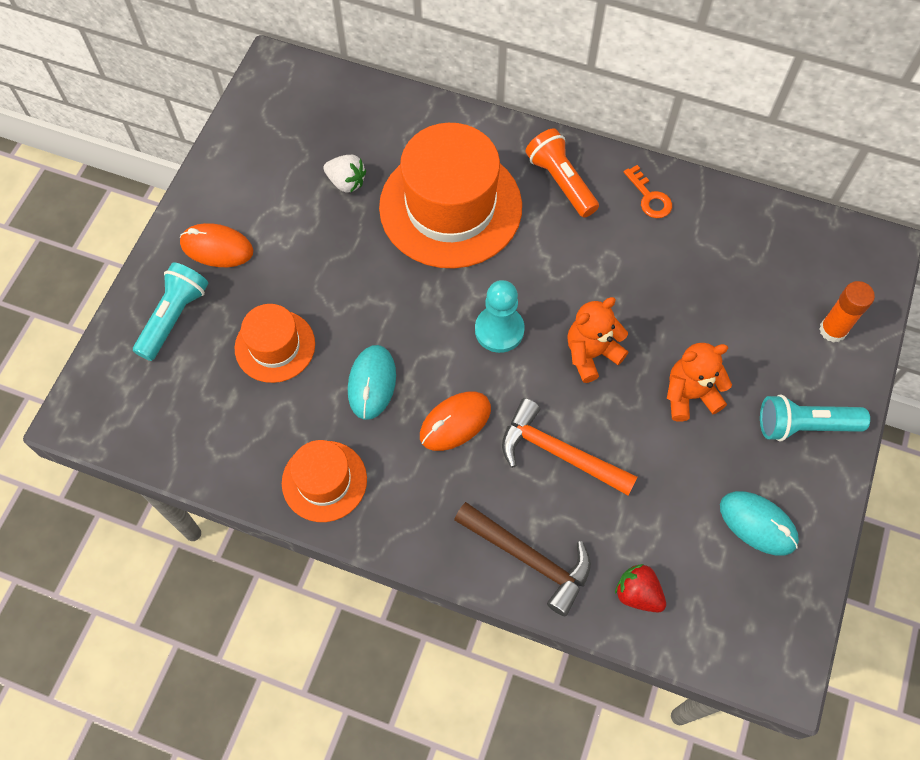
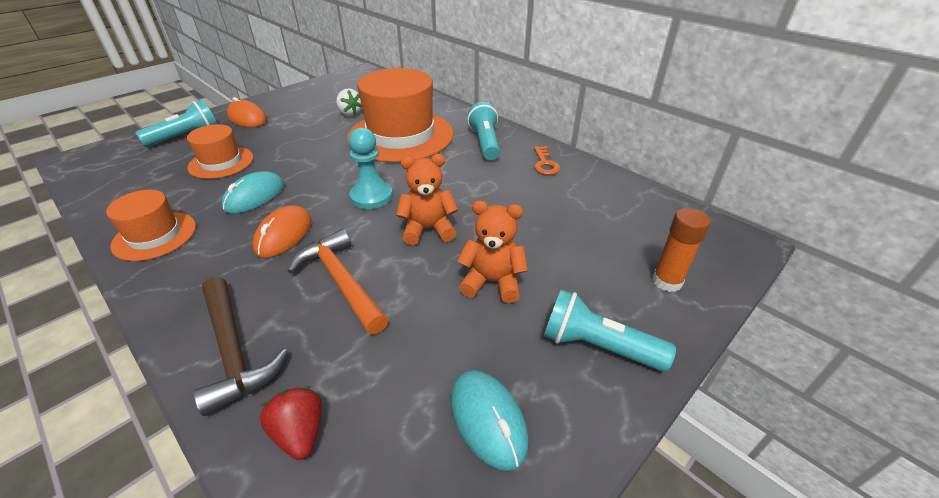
camera: 25 degrees right, 25 degrees down
orange mouse [420,392,491,451] -> orange mouse turned 60 degrees counterclockwise [253,205,312,258]
orange flashlight [526,128,599,218] -> turquoise flashlight [467,102,500,160]

